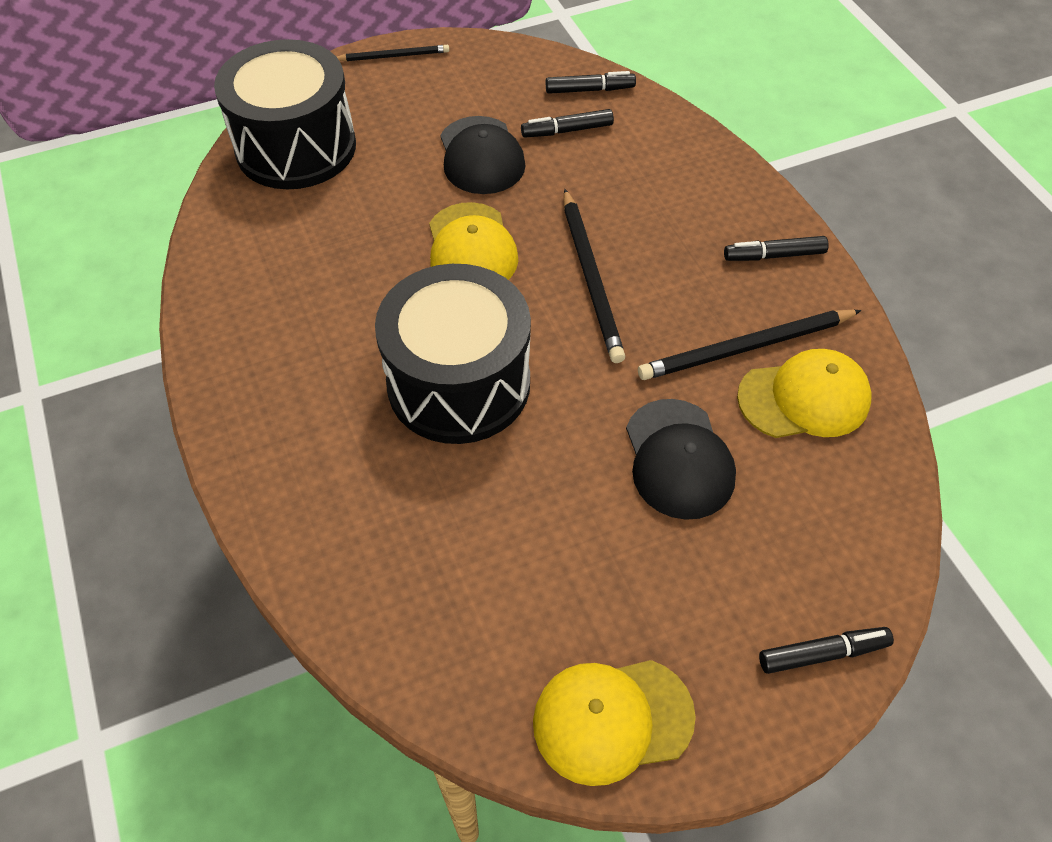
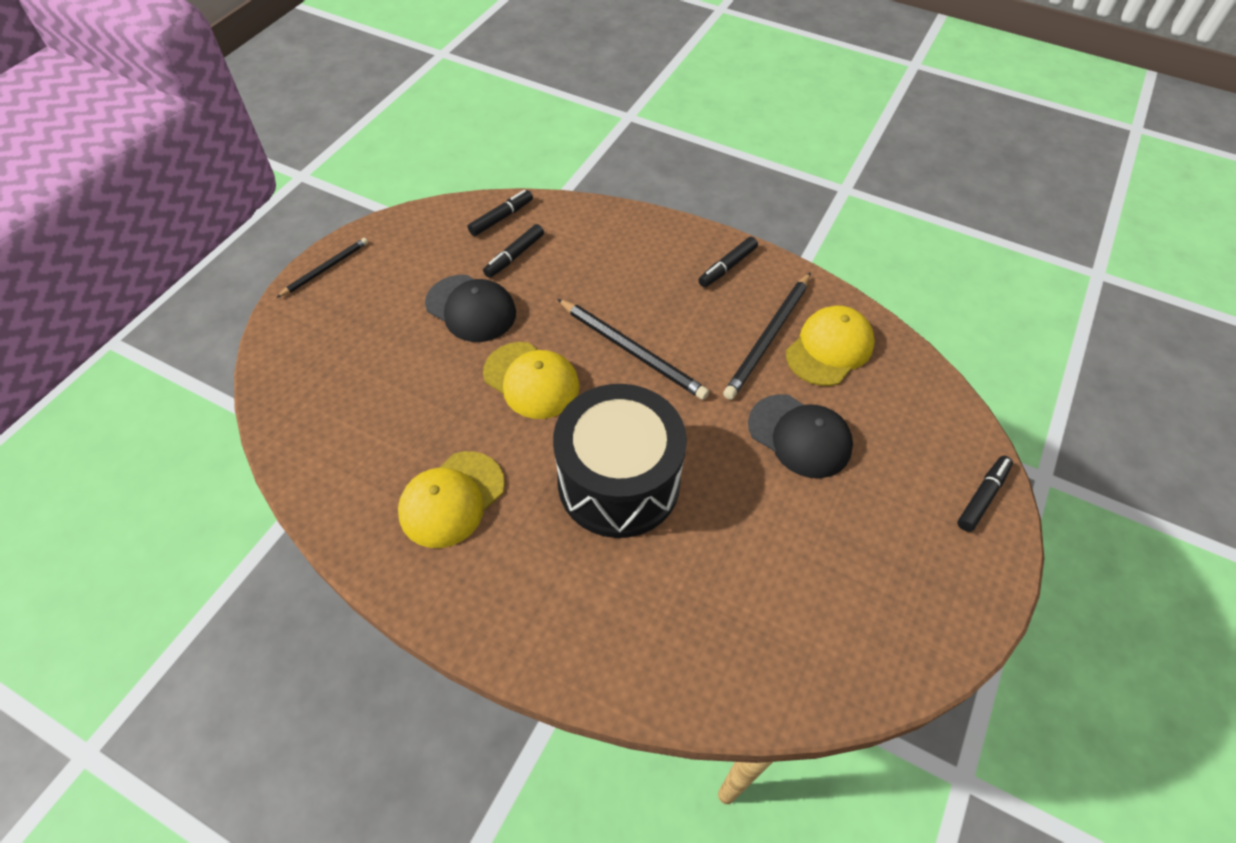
camera: 40 degrees left, 0 degrees up
black drum [214,39,356,189] -> none
yellow cap [533,660,696,786] -> yellow cap moved to [398,451,505,548]

